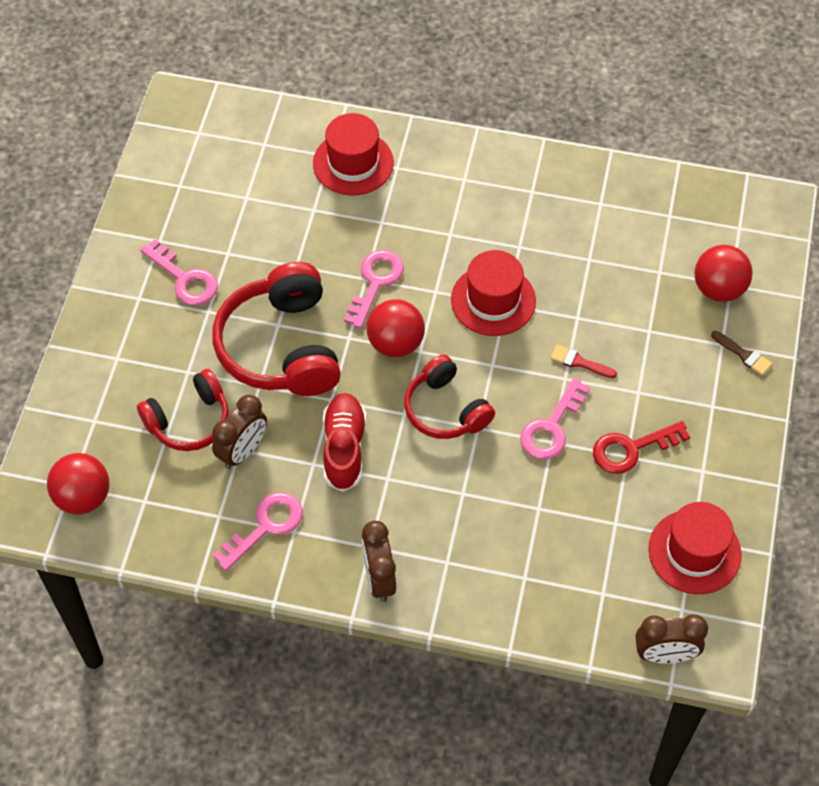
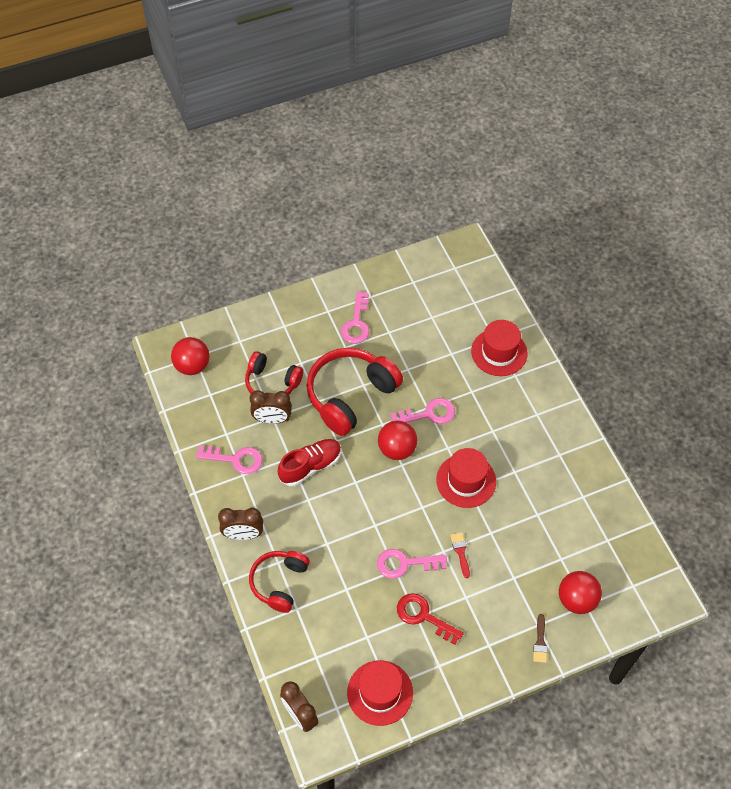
camera: 55 degrees right, 0 degrees up
brown clock [362,521,396,602] -> brown clock turned 135 degrees counterclockwise [218,508,263,540]
red headphones [404,354,495,439] -> red headphones moved to [249,551,310,613]

